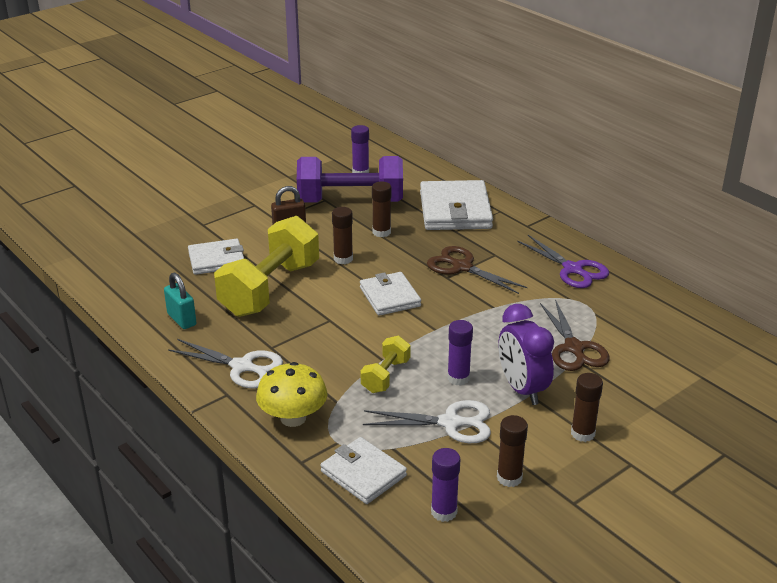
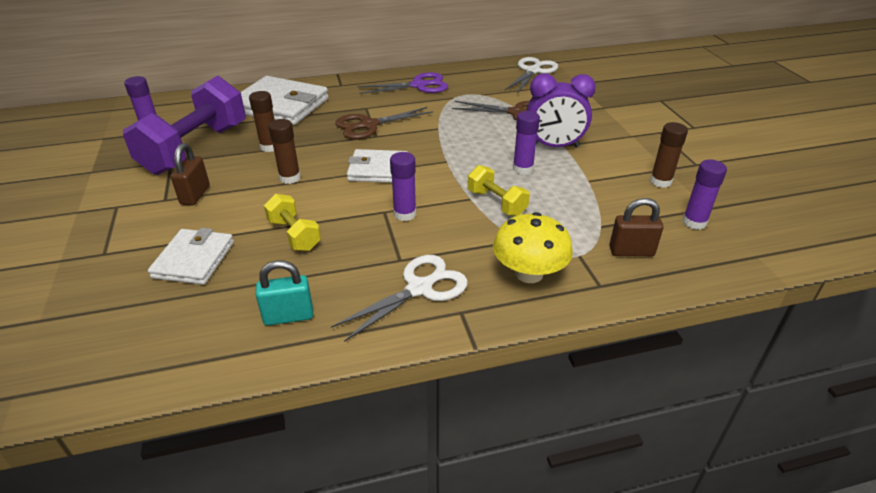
camera: 65 degrees left, 5 degrees up
yellow dumbbell [214,216,319,317] -> yellow dumbbell [264,194,321,251], size x0.48
white wallet [320,437,407,504] -> brown padlock [609,198,663,256]
white scissors [363,400,491,443] -> white scissors moved to [505,57,558,94]
brown glue stick [571,373,603,442] -> none
none -> purple glue stick [390,152,416,221]

